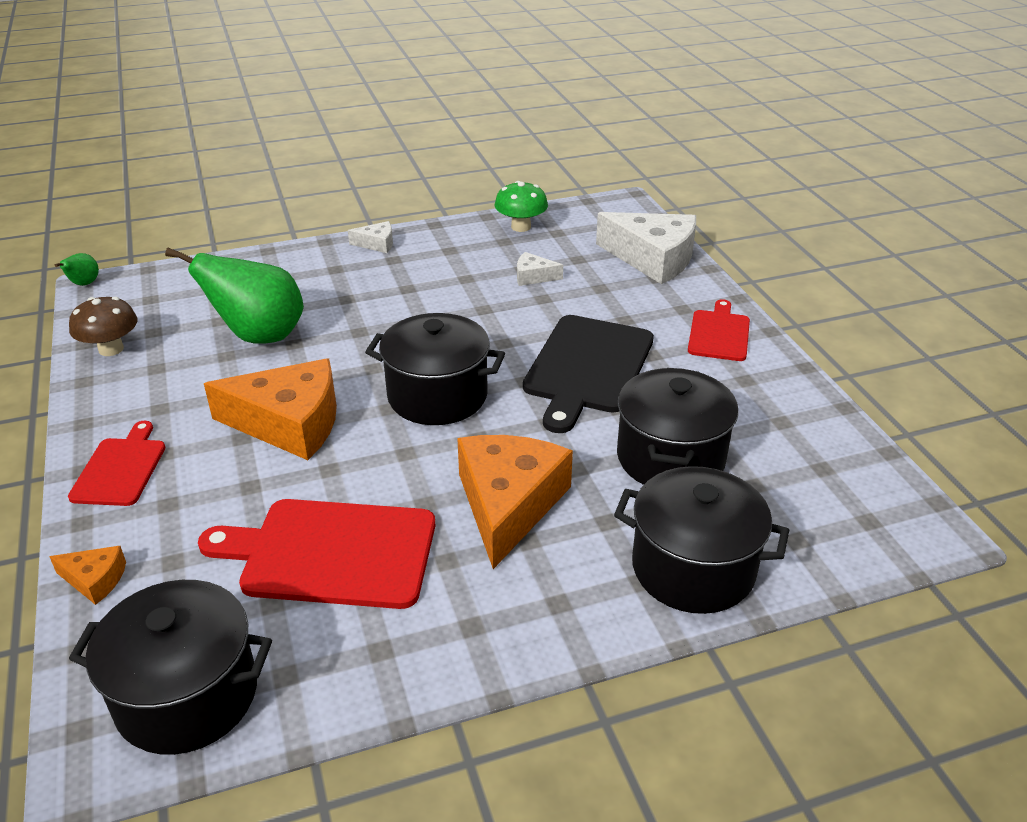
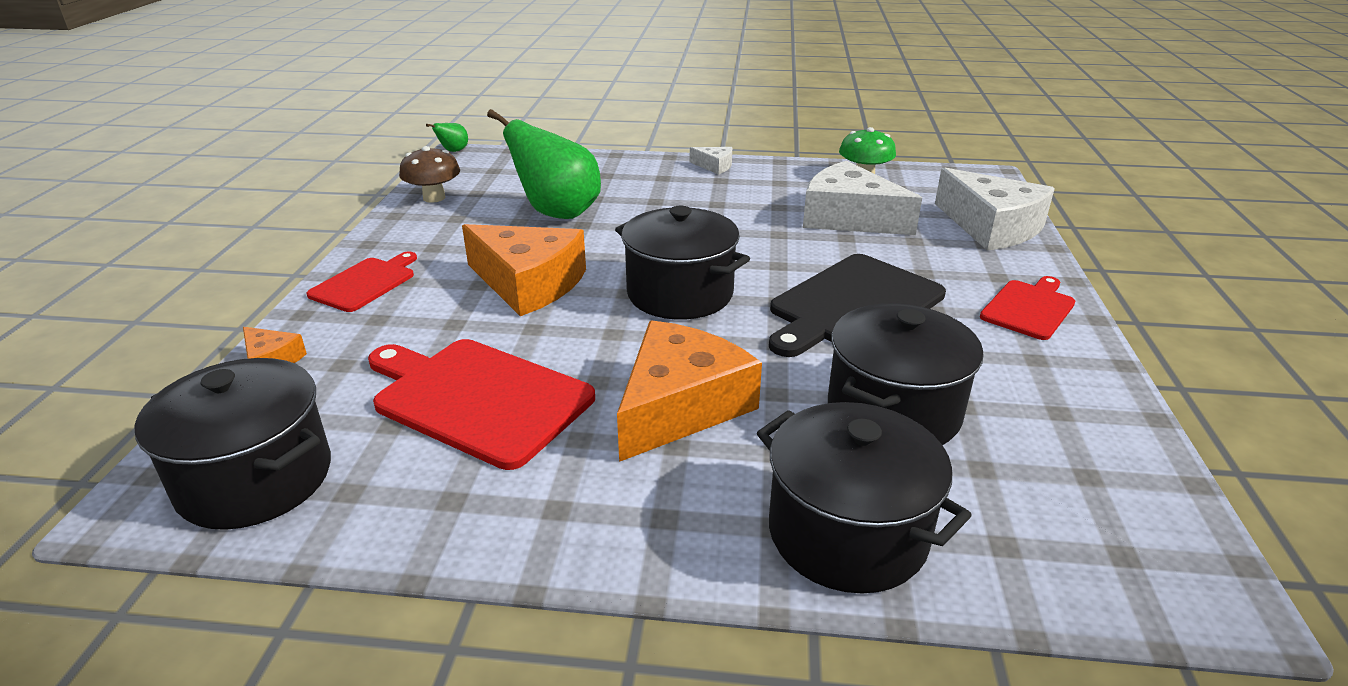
camera: 25 degrees right, 5 degrees down
white cheese [517,252,563,286] -> white cheese [803,161,922,235], size x2.20

